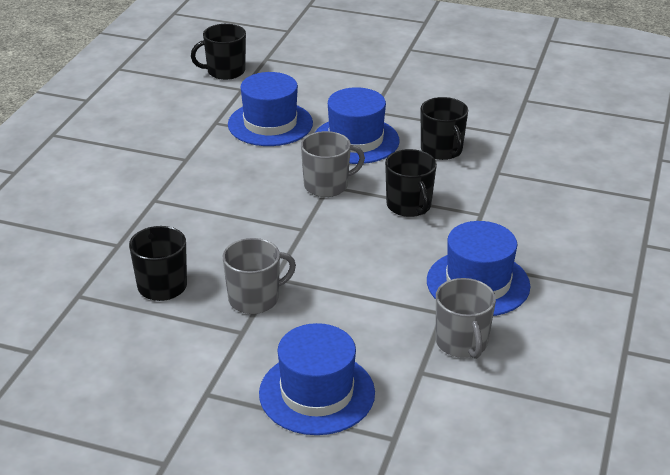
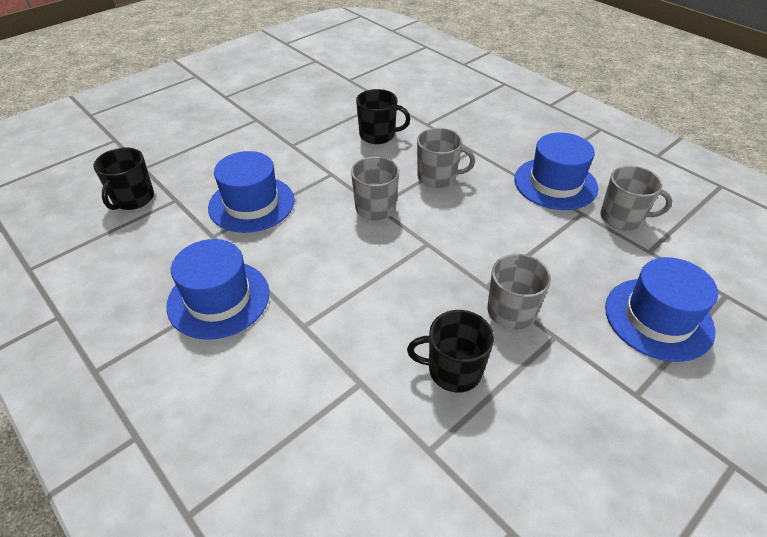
camera: 60 degrees left, 10 degrees up
blue hat [315,87,400,164] -> blue hat moved to [166,239,270,340]
black mug [385,149,437,217] -> grey mug [417,128,475,188]

